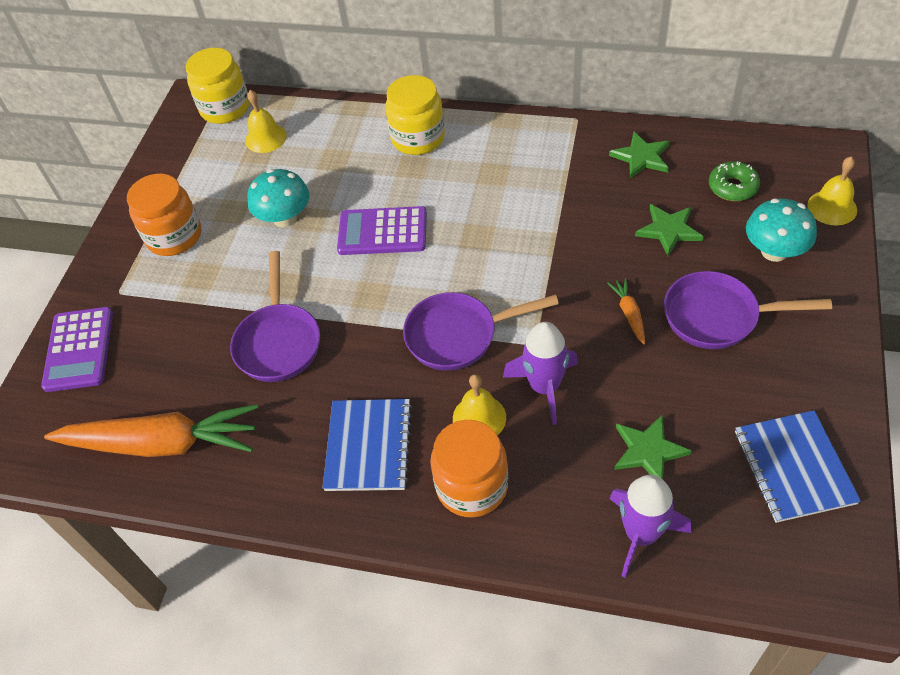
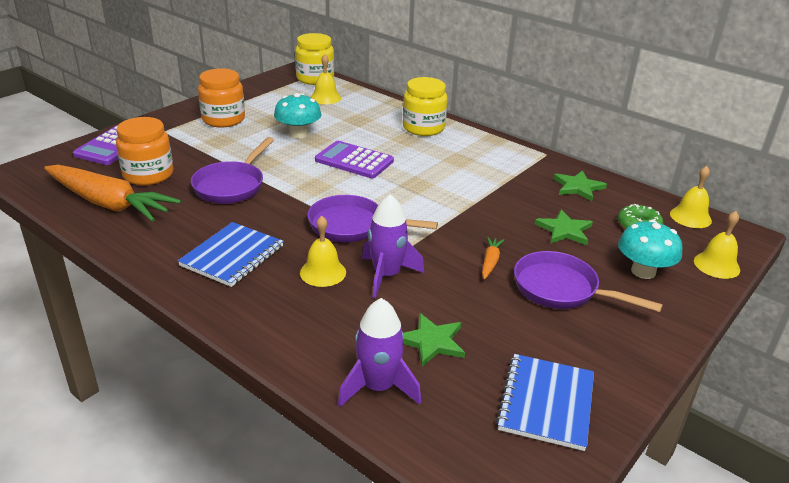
camera: 20 degrees right, 20 degrees down
orange jar [430,420,508,518] -> orange jar moved to [116,117,173,185]
none -> yellow bell [670,166,712,228]

